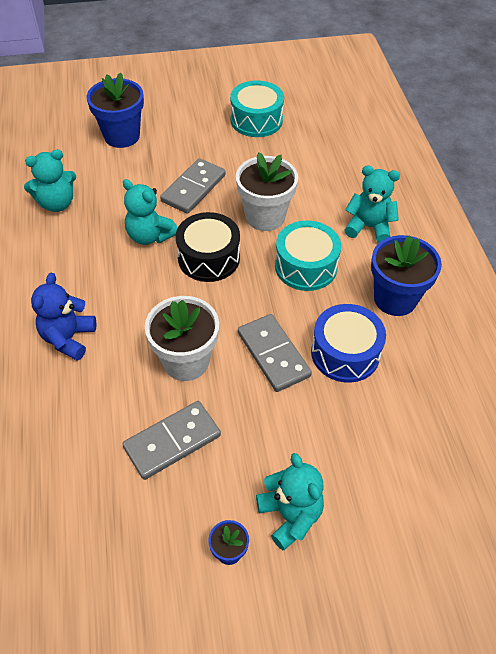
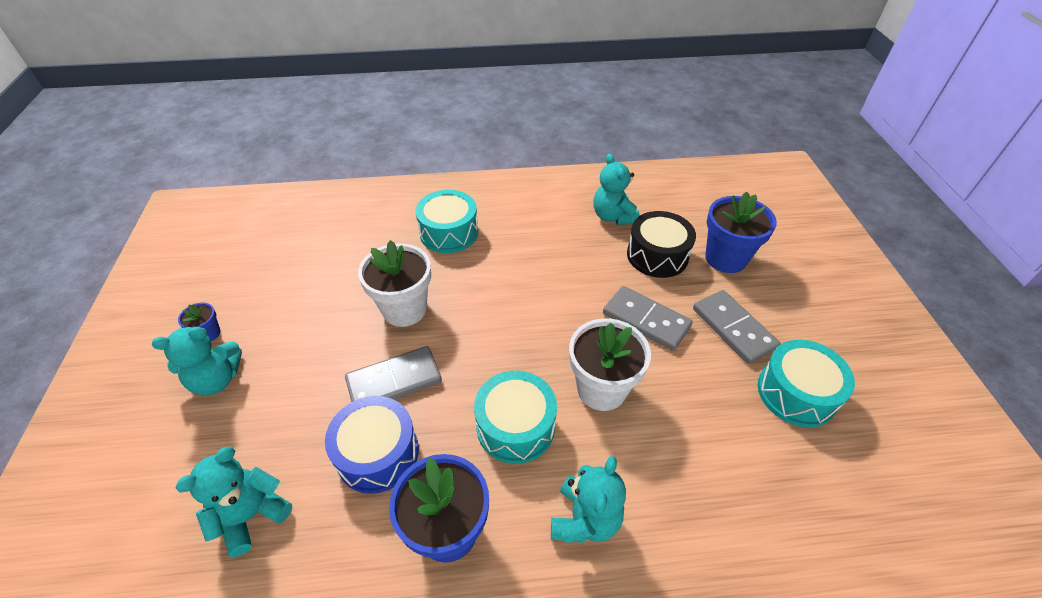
camera: 95 degrees right, 5 degrees down
blue teddy bear [31,273,96,361] -> turquoise drum [415,190,478,253]
turquoise teddy bear [123,179,178,245] -> turquoise teddy bear moved to [176,447,292,558]
grey domino [123,401,221,480] -> grey domino moved to [693,290,781,364]
black drum [176,212,240,282] -> black drum moved to [627,211,696,278]

